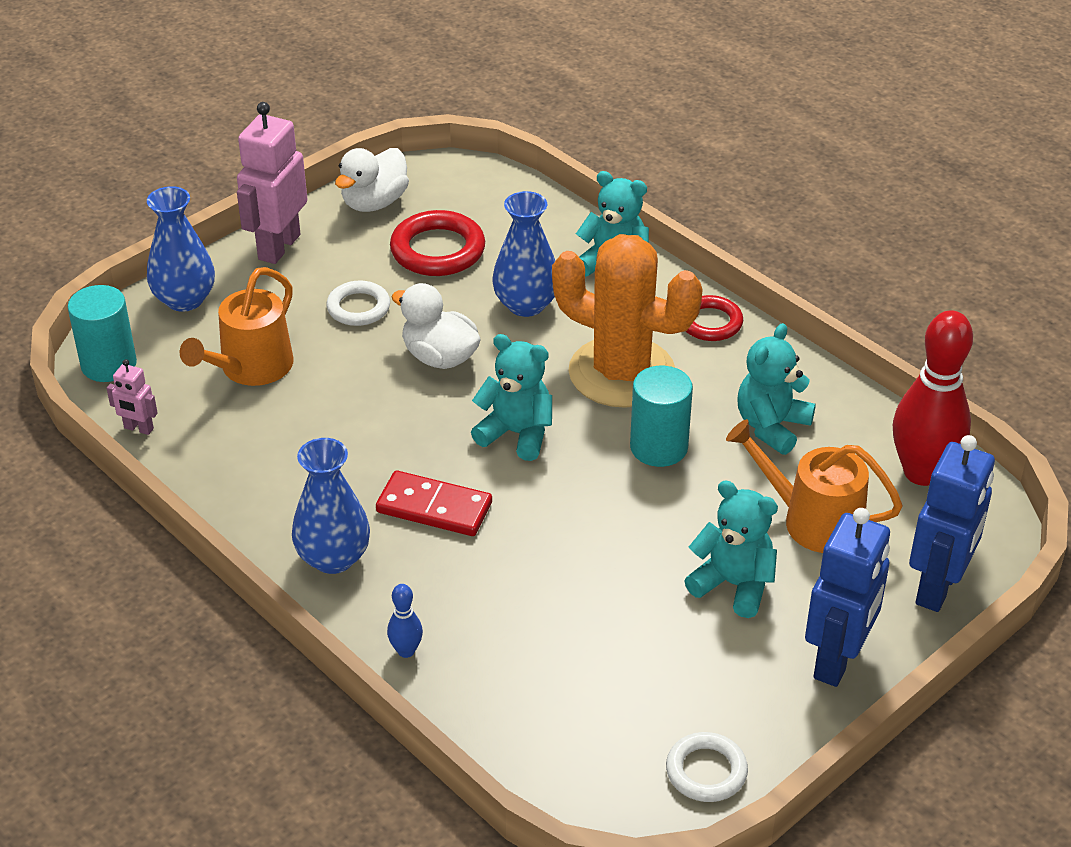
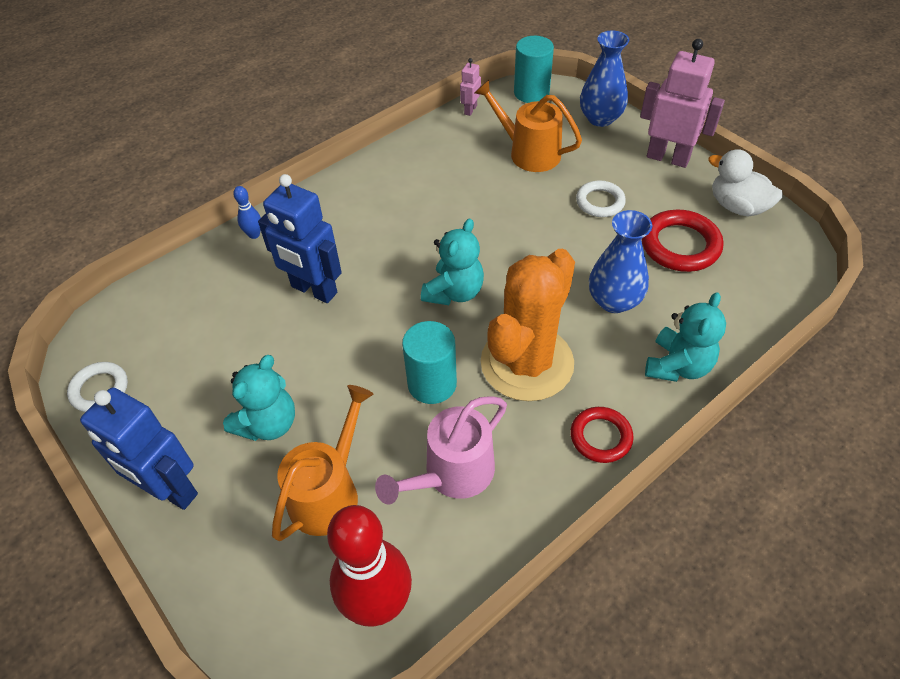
camera: 95 degrees right, 10 degrees up
blue vase [292,438,370,574] -> none
red domino [376,470,492,536] -> none
white duck [391,283,481,369] -> none
turquoise teddy bear [737,323,816,455] -> pink watering can [375,396,507,504]
blue robot [909,435,995,612] -> blue robot moved to [258,174,342,303]

